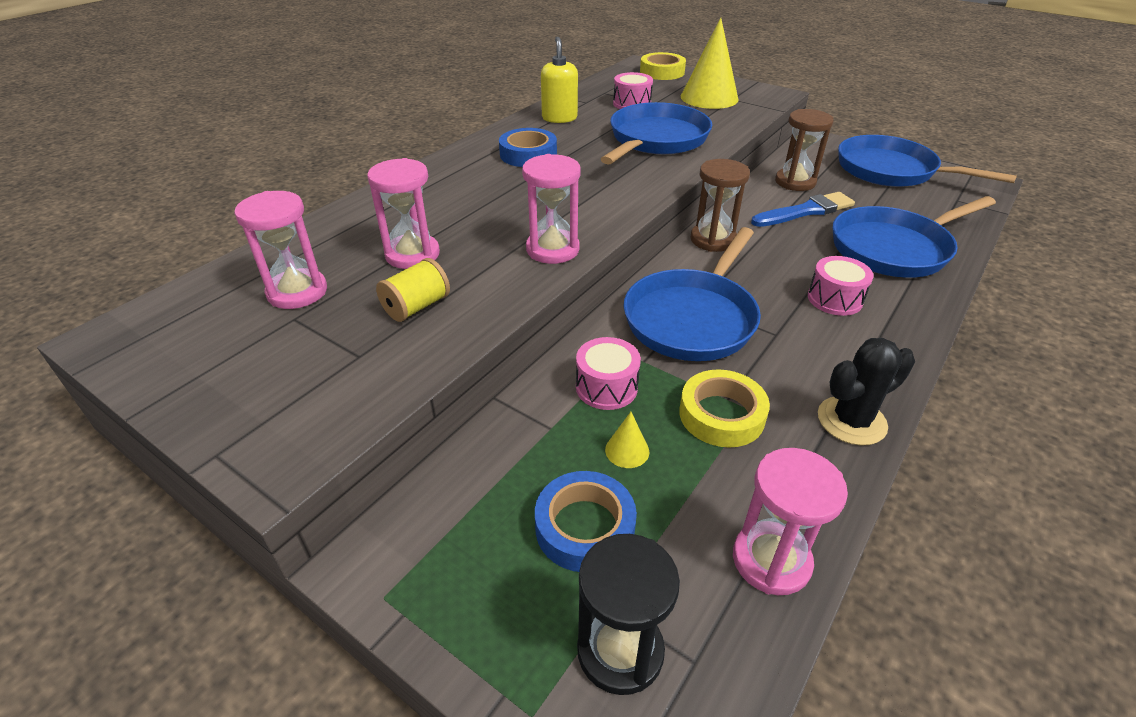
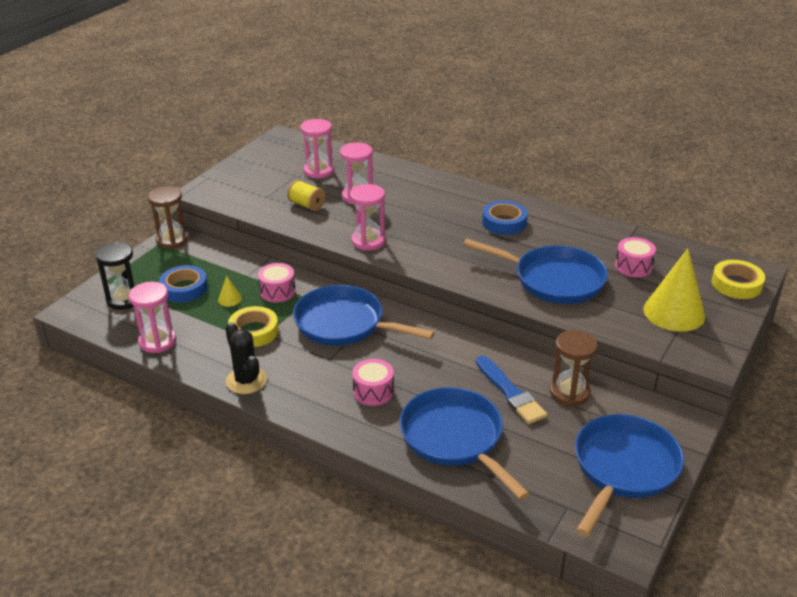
camera: 85 degrees right, 5 degrees down
yellow soap dispenser [541,37,578,123] -> none
brown hourglass [690,159,750,252] -> brown hourglass moved to [148,186,188,249]

